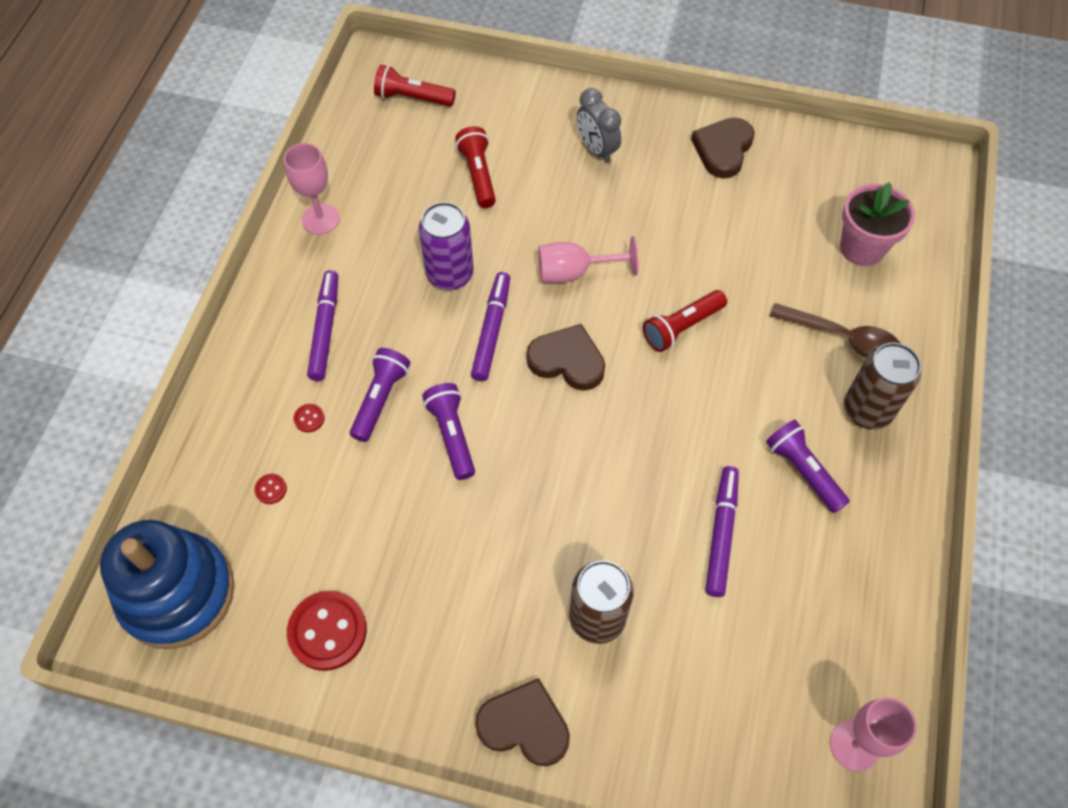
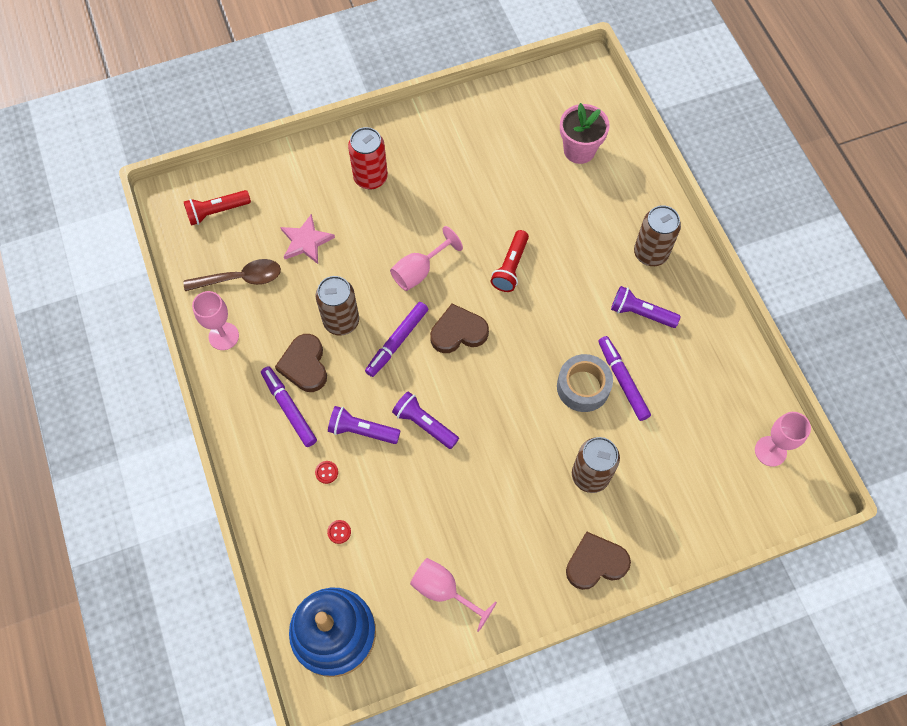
camera: 35 degrees left, 5 degrees up
red button [287,591,367,671] -> pink goblet [410,558,497,632]
purple flashlight [350,348,411,442] -> purple flashlight turned 60 degrees counterclockwise [328,406,400,444]
purple can [419,202,474,290] -> brown can [316,276,359,336]
red flashlight [455,126,496,208] -> pink star [280,214,335,264]
purple marker [471,272,510,381] -> purple marker turned 120 degrees counterclockwise [365,302,428,377]
grey clock [577,88,621,163] -> red can [348,127,388,189]
brown heart [691,118,755,179] -> brown heart moved to [275,334,327,392]
brown spoon [770,303,900,358] -> brown spoon moved to [184,259,281,291]
none -> grey tape [557,354,613,412]

